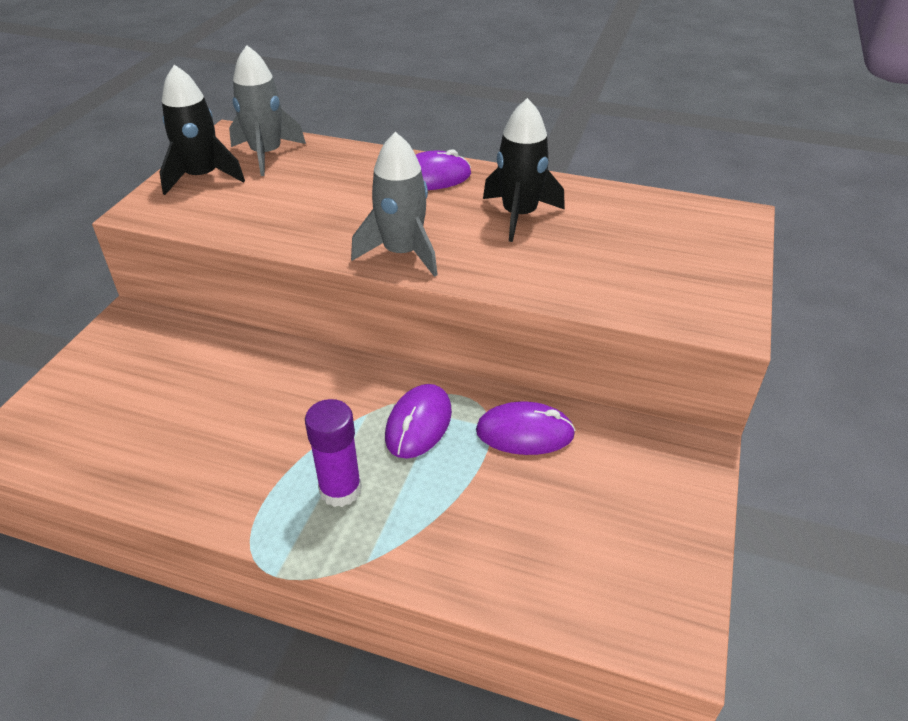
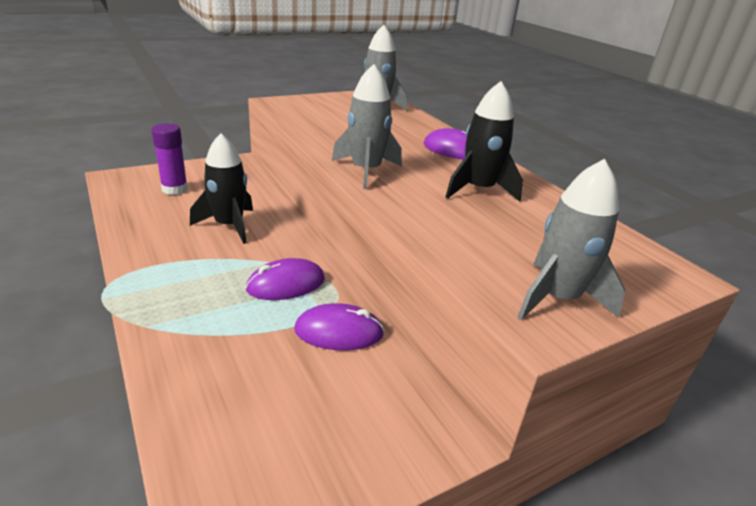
camera: 40 degrees right, 10 degrees down
black rocket [159,65,245,195] -> black rocket moved to [190,133,253,244]
purple glue stick [305,399,362,507] -> purple glue stick moved to [151,123,188,195]
purple mouse [476,401,575,455] -> purple mouse turned 45 degrees counterclockwise [294,303,384,350]
none -> grey rocket [518,159,625,320]

